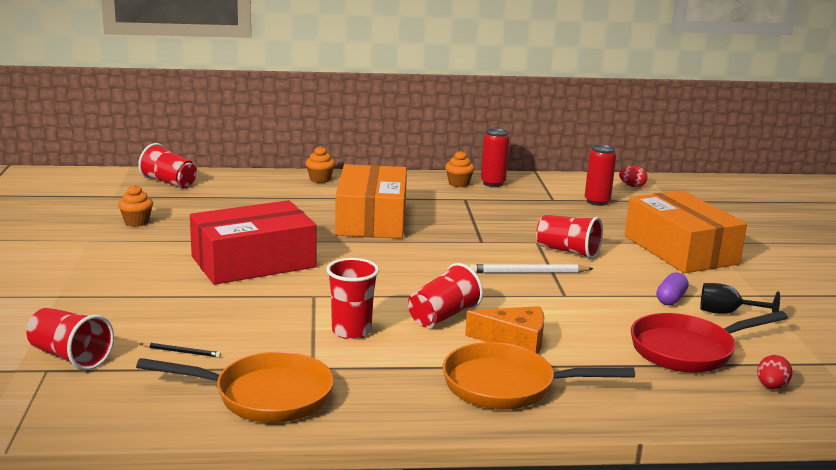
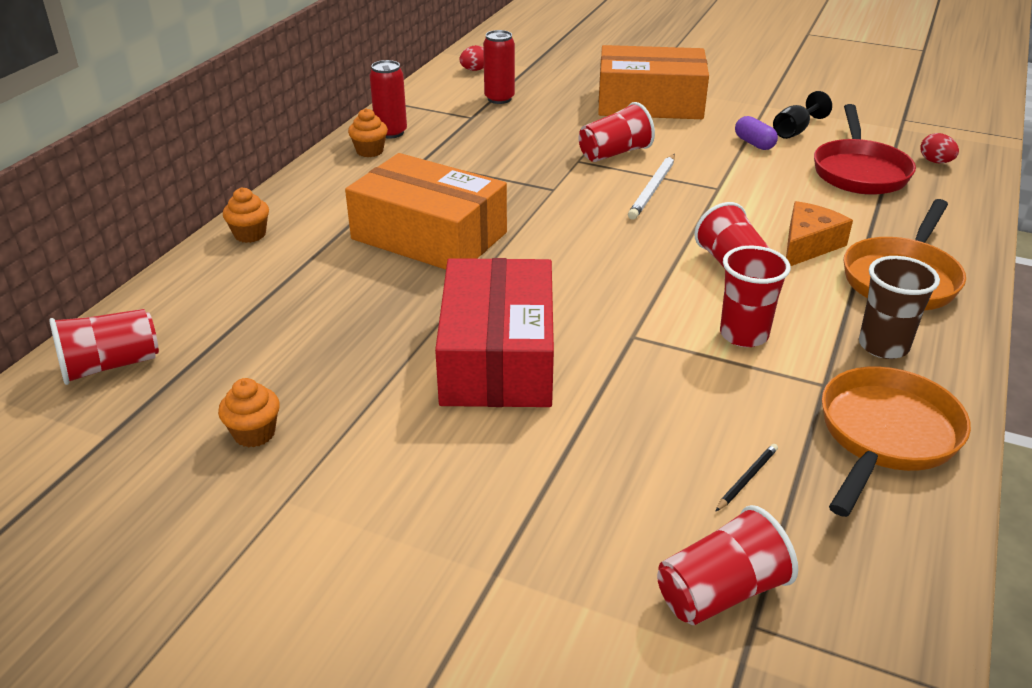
camera: 60 degrees left, 15 degrees up
none -> brown cup [859,256,940,359]

